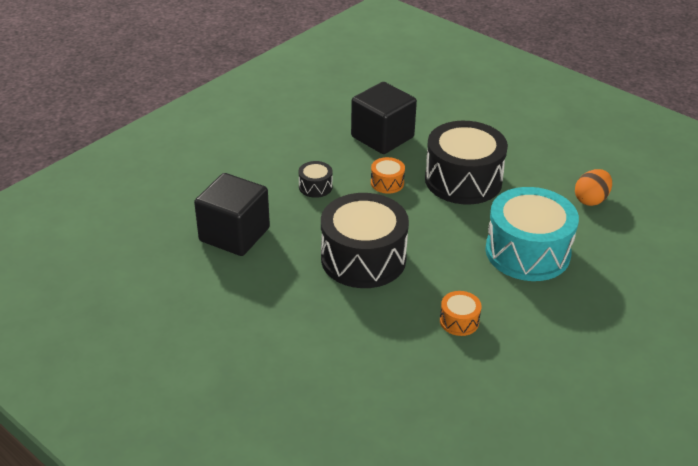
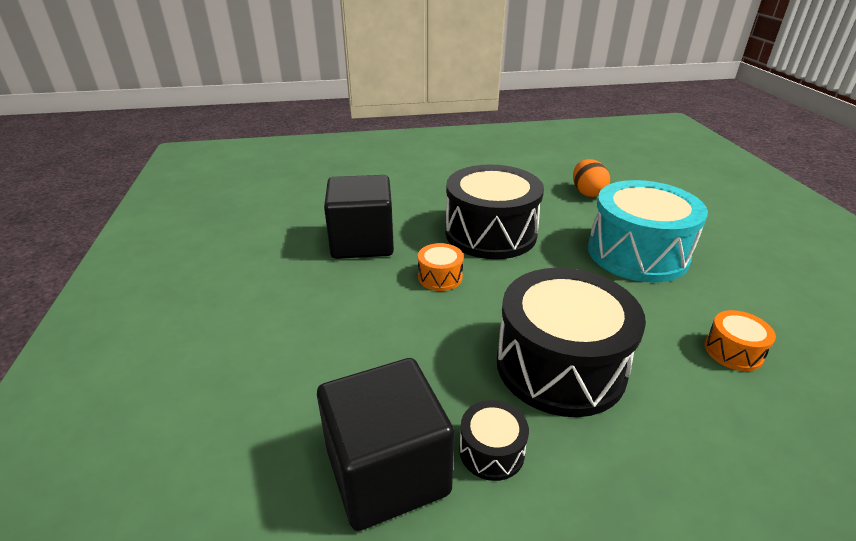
camera: 50 degrees left, 5 degrees down
black drum [298,161,333,198] -> black drum moved to [459,400,529,481]

